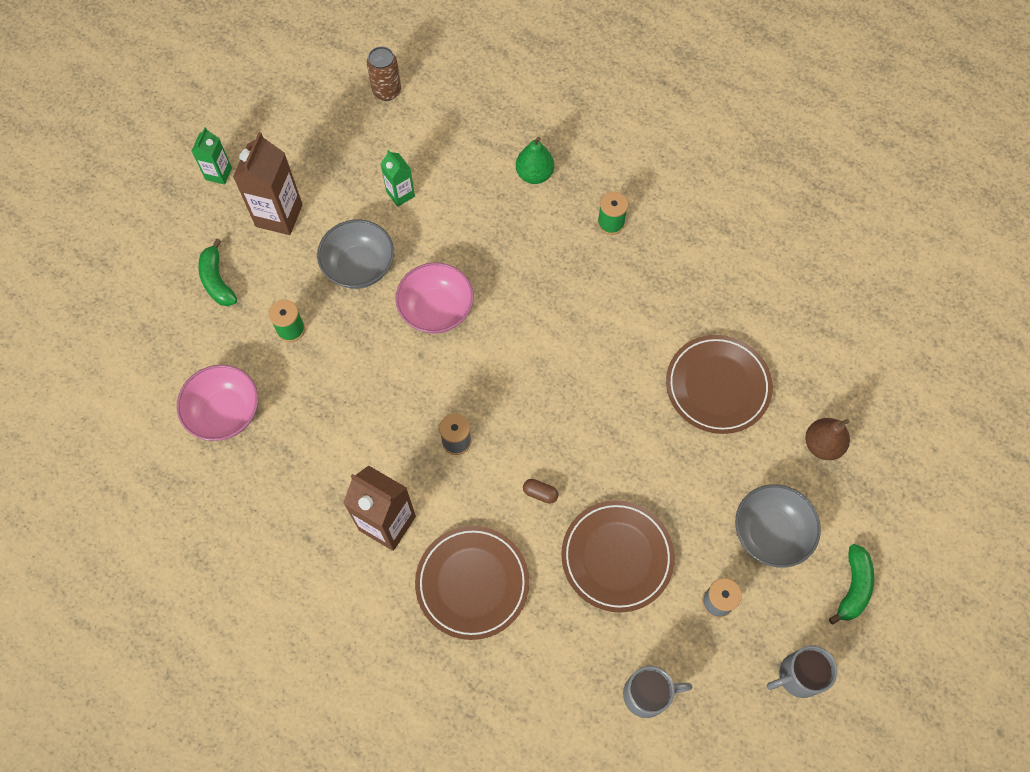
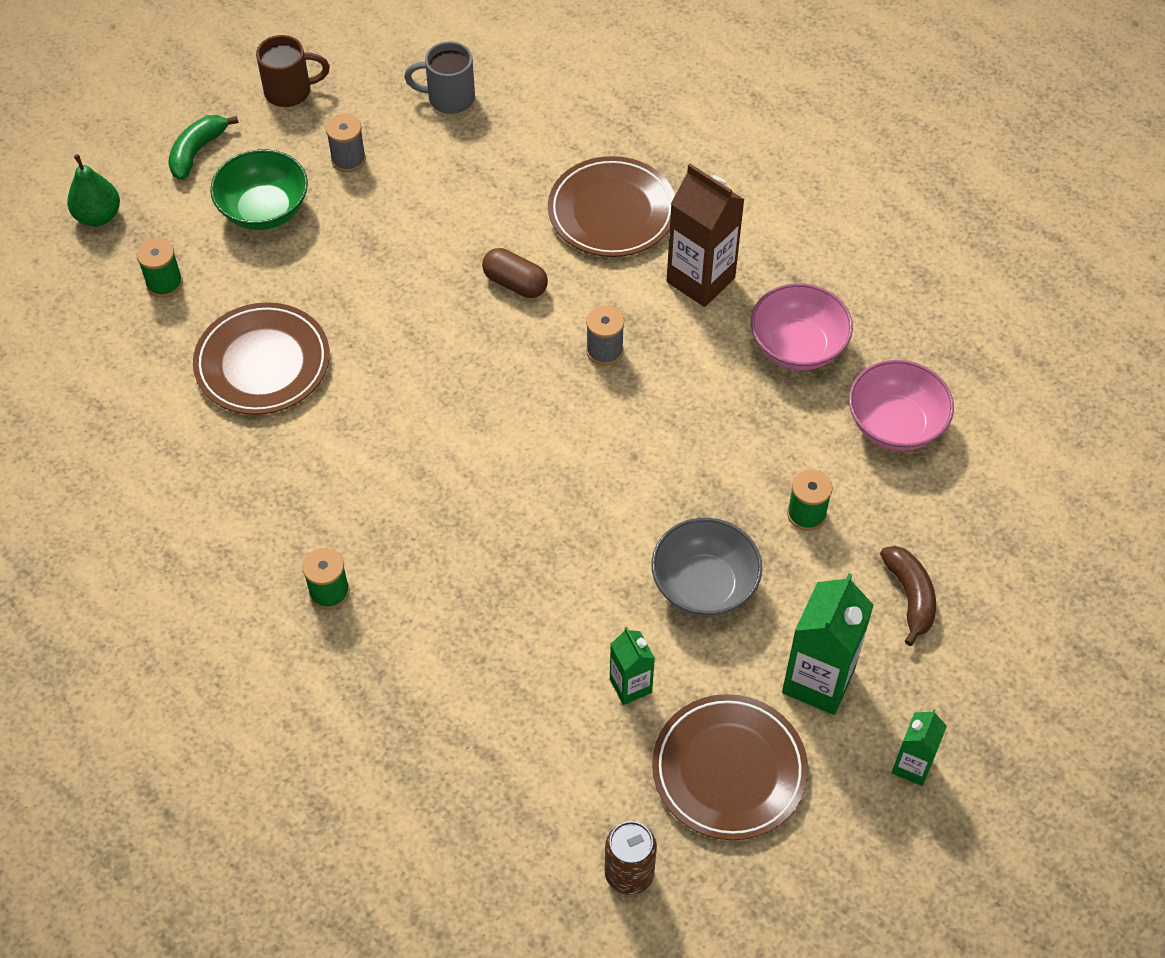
camera: 170 degrees left, 10 degrees down
green banana [198,238,237,306] -> brown banana [880,546,936,646]
brown carton [233,132,303,235] -> green carton [782,573,874,715]
pink bowl [395,262,474,334] -> pink bowl moved to [751,283,853,370]
green pear [516,137,554,184] -> green pear moved to [67,154,120,226]
brown capsule [523,479,558,504] -> brown capsule [482,248,548,298], size x1.61
brown plate [561,500,675,612] -> brown plate moved to [652,694,808,840]
grey bowl [735,484,821,568] -> green bowl [210,149,308,230]
grey mug [766,645,838,698] -> brown mug [256,35,330,107]
brown pear [805,418,850,460] -> green spool [136,238,183,298]

